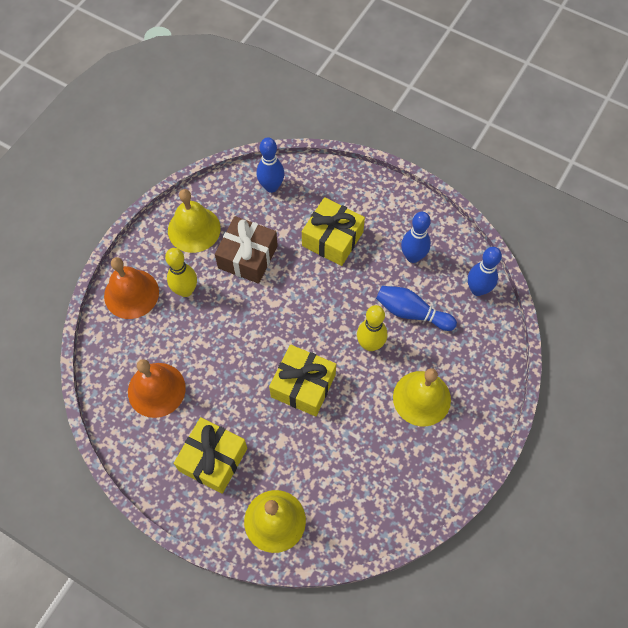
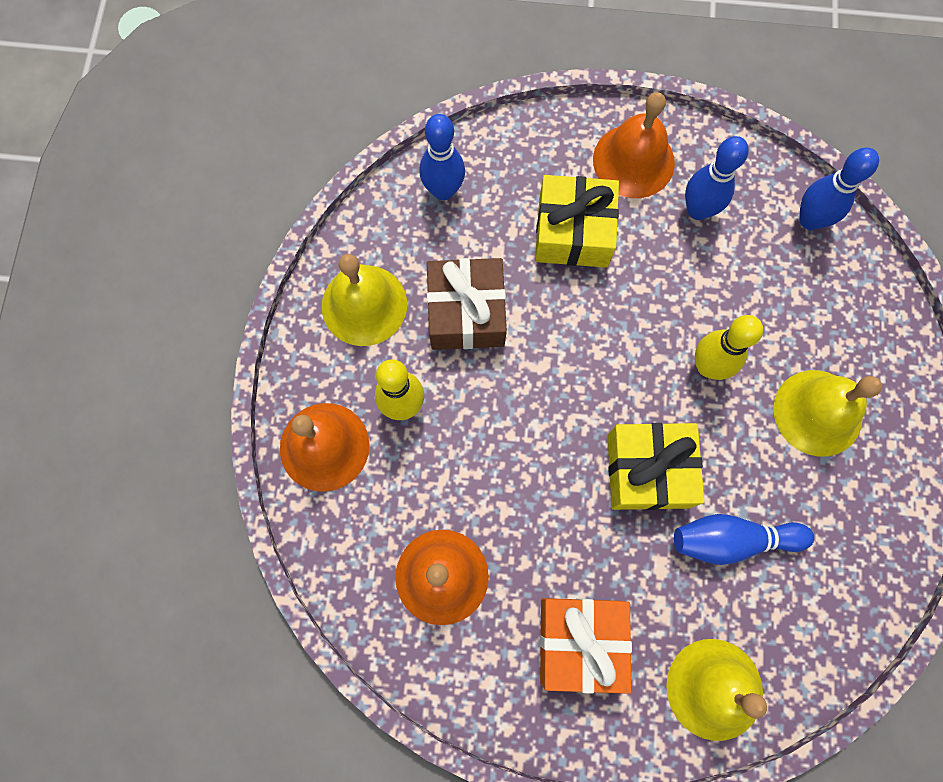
camera: 25 degrees left, 10 degrees up
yellow gift [174,417,247,494] -> orange gift [540,598,632,694]
blue bowling pin [376,286,457,331] -> blue bowling pin moved to [674,514,814,565]
none -> orange bell [593,92,675,198]

